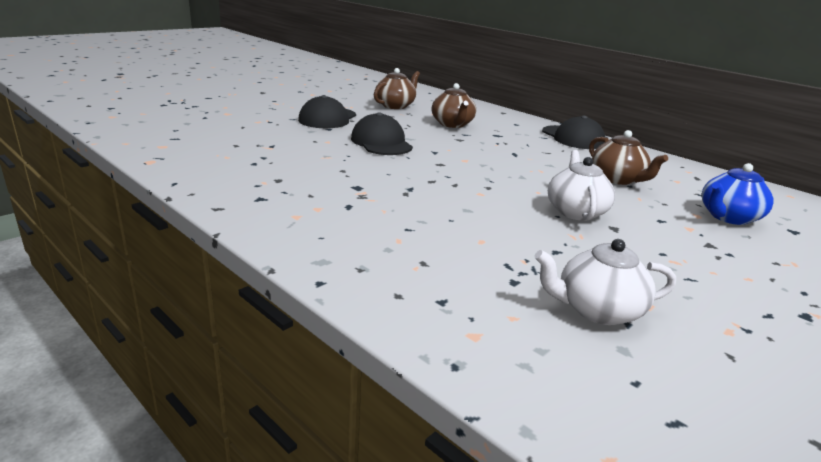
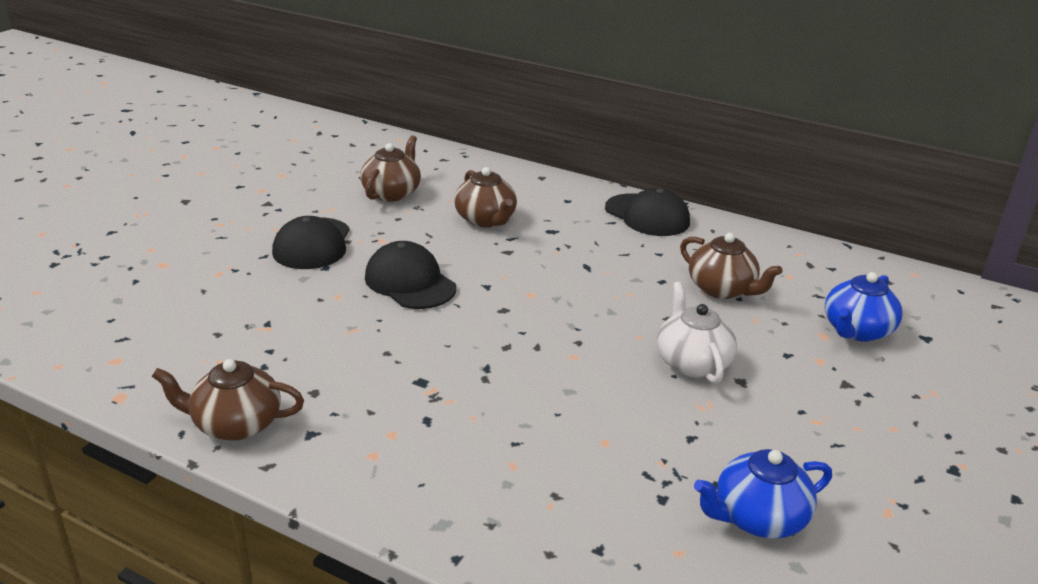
camera: 15 degrees left, 5 degrees up
white teapot [534,239,676,325] -> blue teapot [694,449,832,539]
none -> brown teapot [152,359,304,441]

